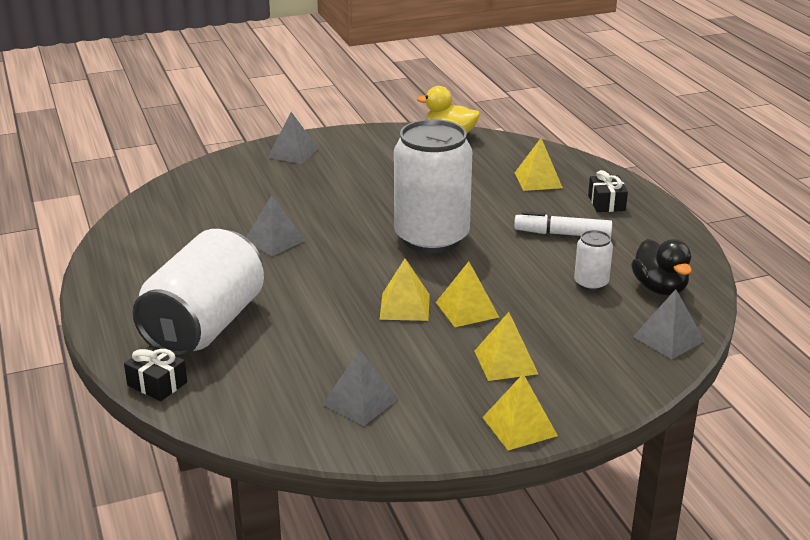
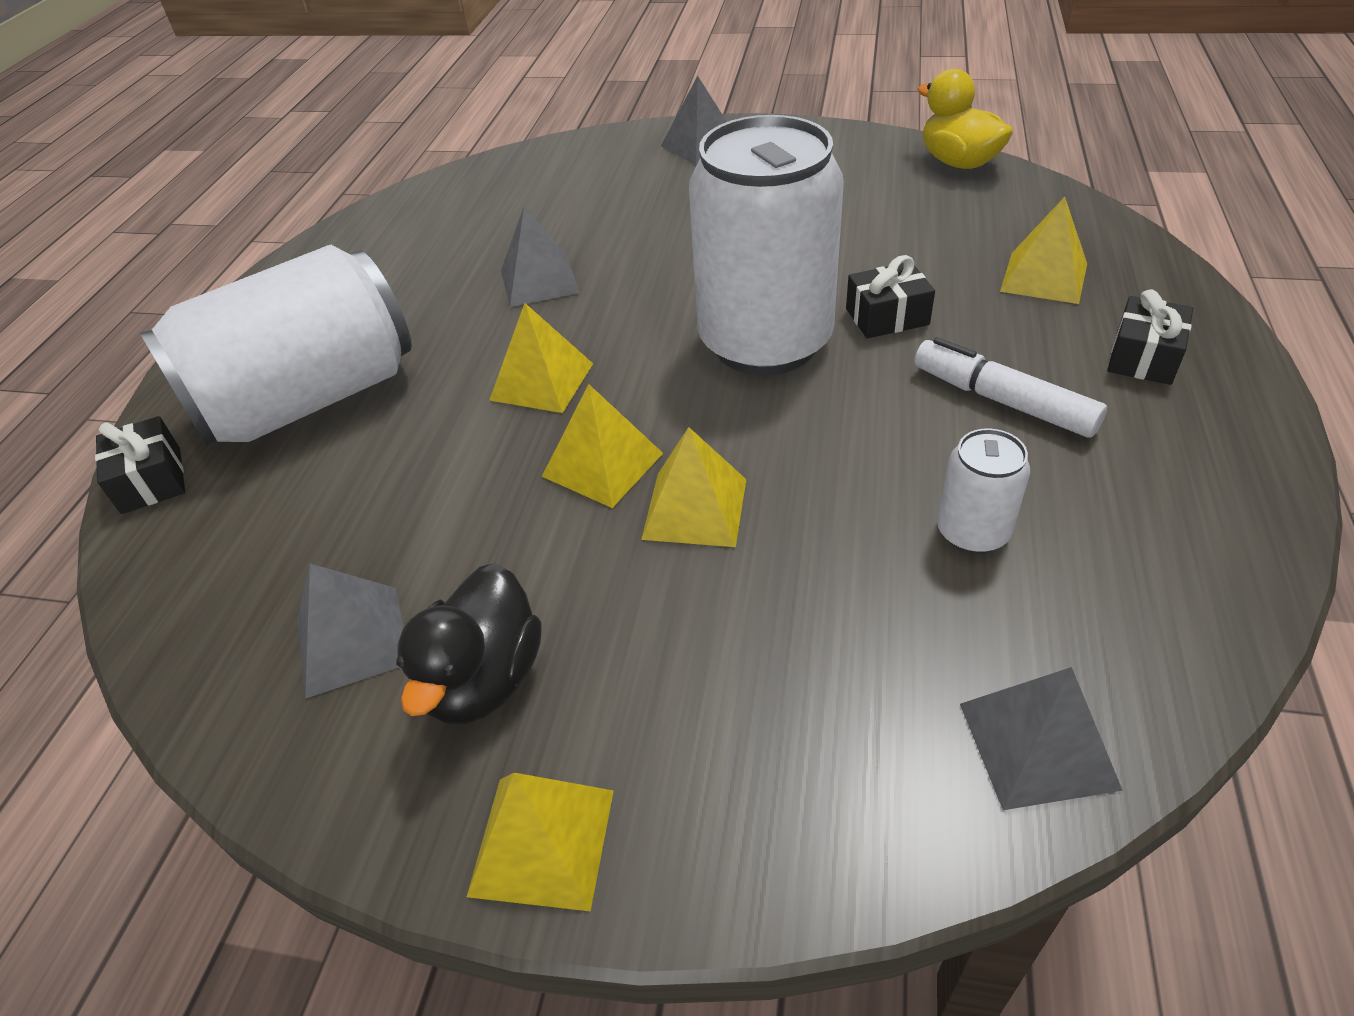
camera: 35 degrees right, 15 degrees up
yellow pyramid [474,312,538,381] -> yellow pyramid moved to [490,303,593,413]
black duck [631,239,692,296] -> black duck moved to [396,563,542,725]
none -> black gift [846,255,935,338]

